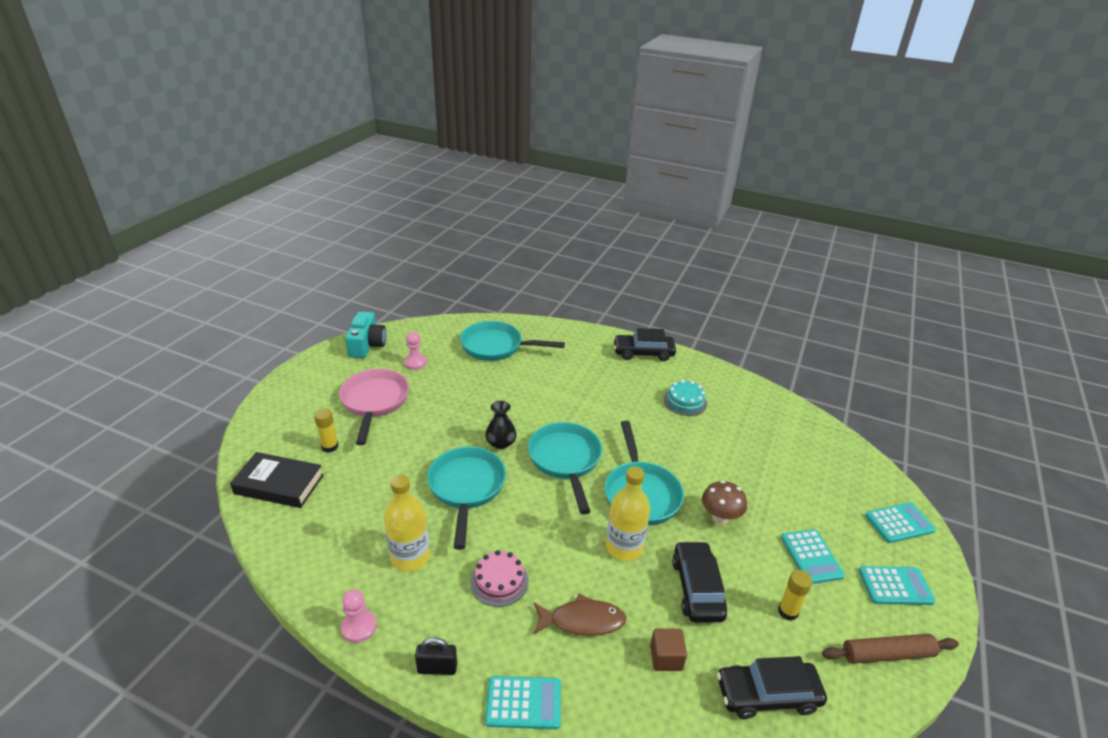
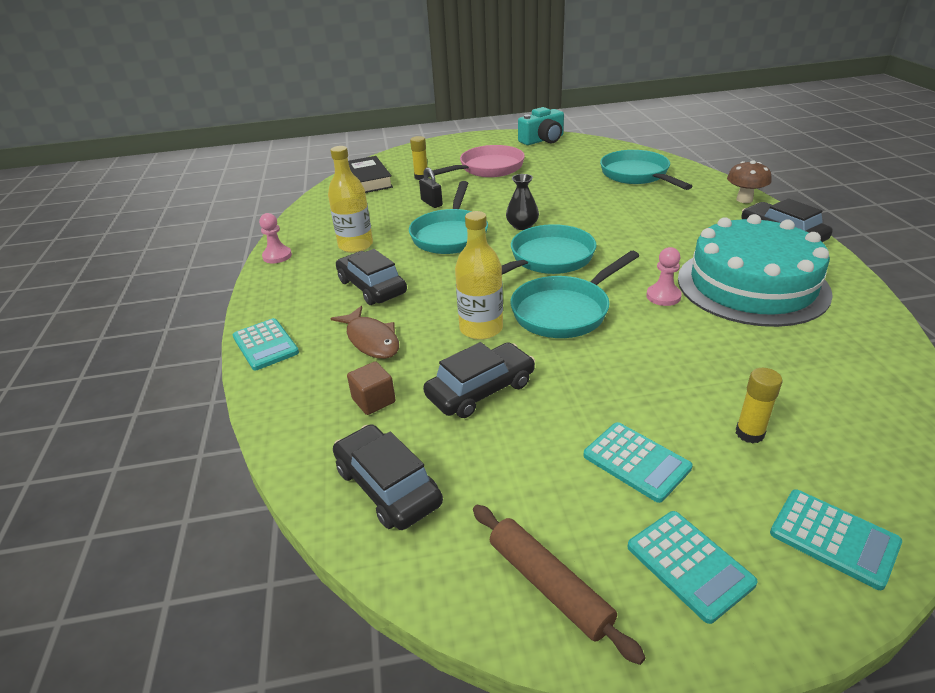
camera: 60 degrees right, 0 degrees up
pink pawn [404,332,427,370] -> pink pawn moved to [646,247,682,306]
black padlock [415,637,457,675] -> black padlock moved to [419,167,443,208]
turquoise pan [427,447,506,550] -> turquoise pan turned 135 degrees clockwise [409,181,488,254]
pink cake [470,550,528,607] -> black car [336,249,407,305]
turquoise cake [664,380,707,416] -> turquoise cake [678,214,833,327], size x2.37
brown mushroom [702,481,747,525] -> brown mushroom moved to [727,160,772,203]
yellow glue stick [778,570,812,621] -> yellow glue stick moved to [736,368,783,443]
turquoise calculator [781,529,845,584] -> turquoise calculator turned 90 degrees counterclockwise [583,422,693,503]

